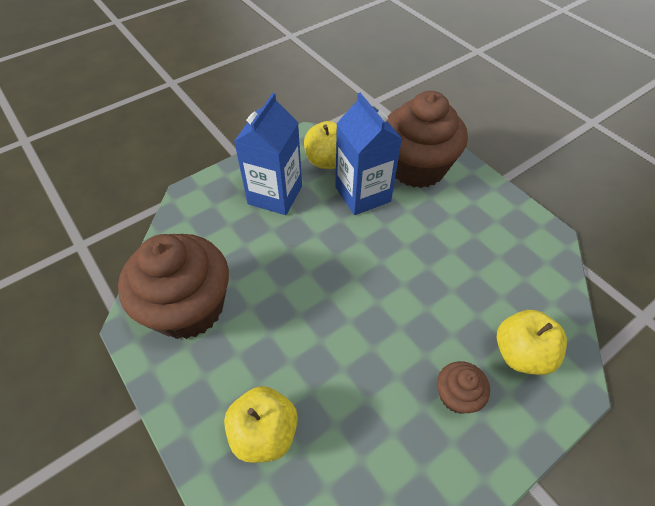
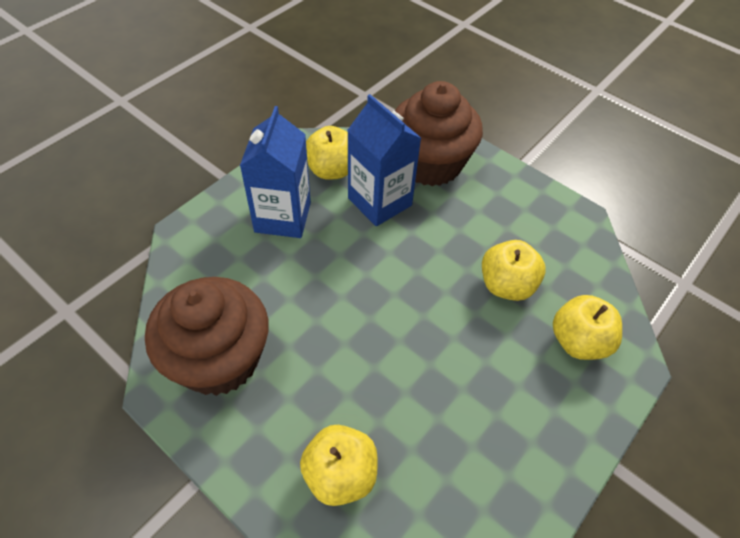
camera: 15 degrees left, 0 degrees up
brown cupcake [437,361,490,413] -> none
none -> yellow apple [482,240,546,301]

